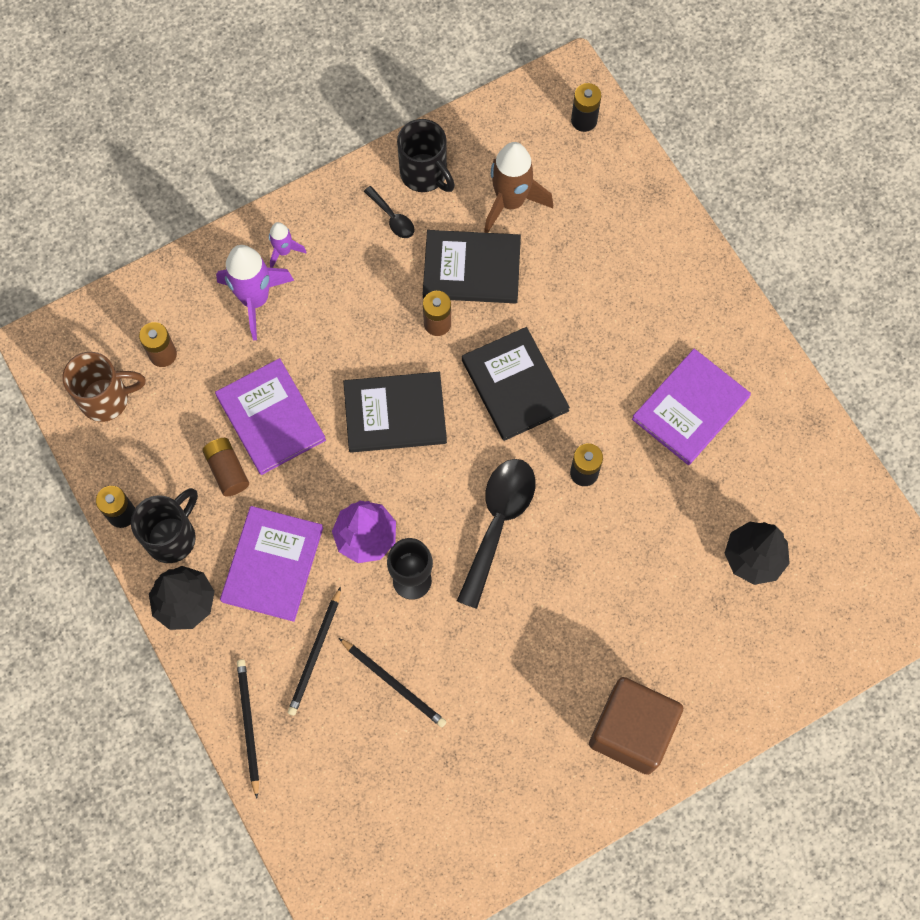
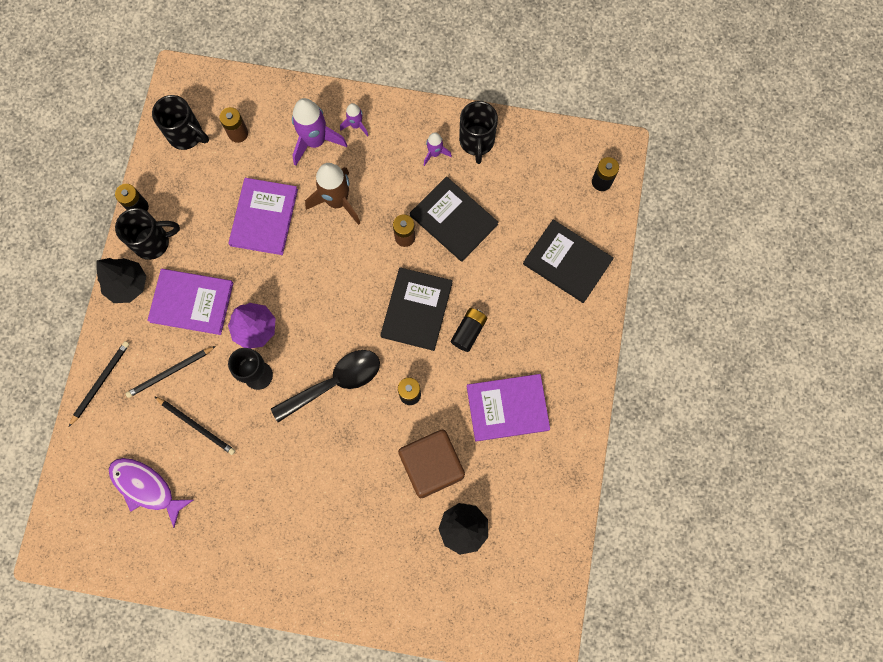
camera: 40 degrees right, 5 degrees up
brown mug [63,352,146,422] -> black mug [152,95,209,150]
brown battery [202,438,249,497] -> none
purple book [220,506,323,622] -> purple book turned 45 degrees clockwise [147,269,233,335]
black pencil [339,638,447,728] -> black pencil turned 45 degrees counterclockwise [154,396,235,455]
black book [343,372,447,453] -> black book moved to [523,219,614,303]
black spoon [364,186,414,238] -> purple rocket [424,132,452,166]
brown rocket [484,142,553,233] -> brown rocket moved to [305,163,360,225]
brown cube [589,677,683,775] -> brown cube moved to [398,430,465,498]
none -> purple fish [109,458,193,528]
none -> black battery [451,308,487,352]

